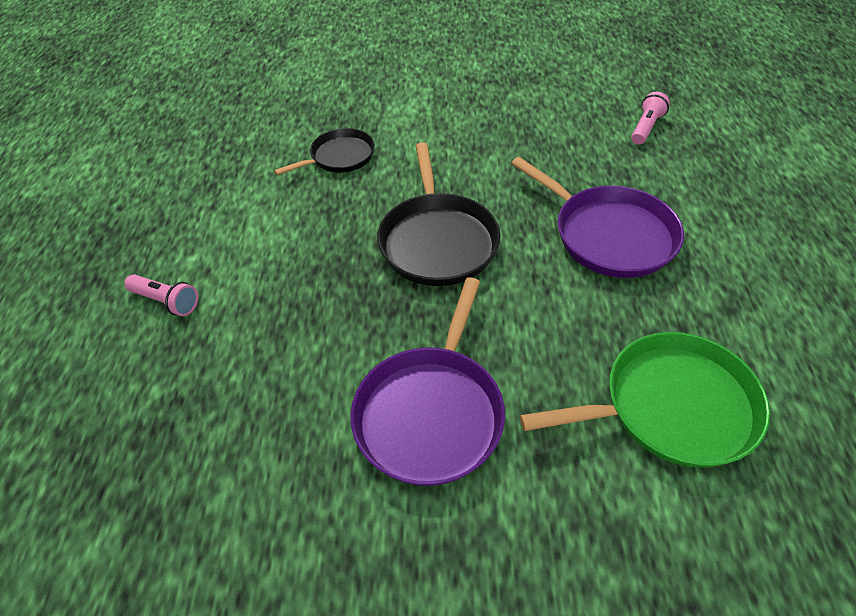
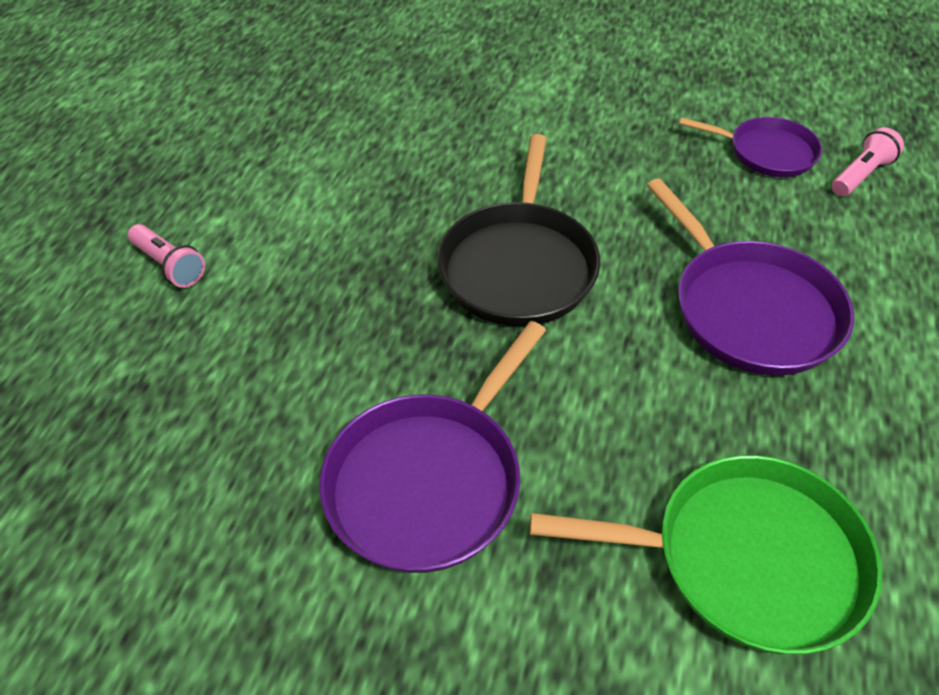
camera: 15 degrees right, 0 degrees up
black pan [274,128,375,175] -> none
none -> purple pan [679,117,822,177]

